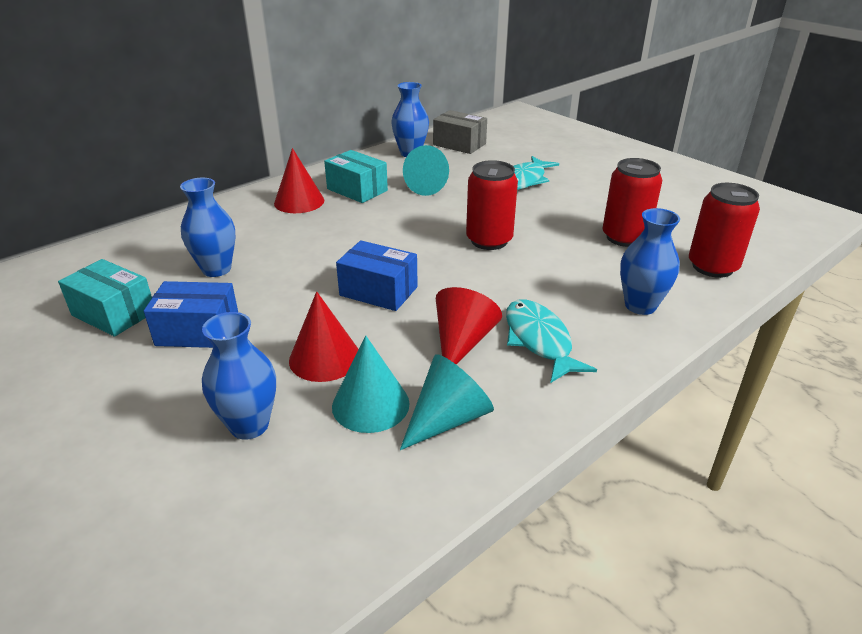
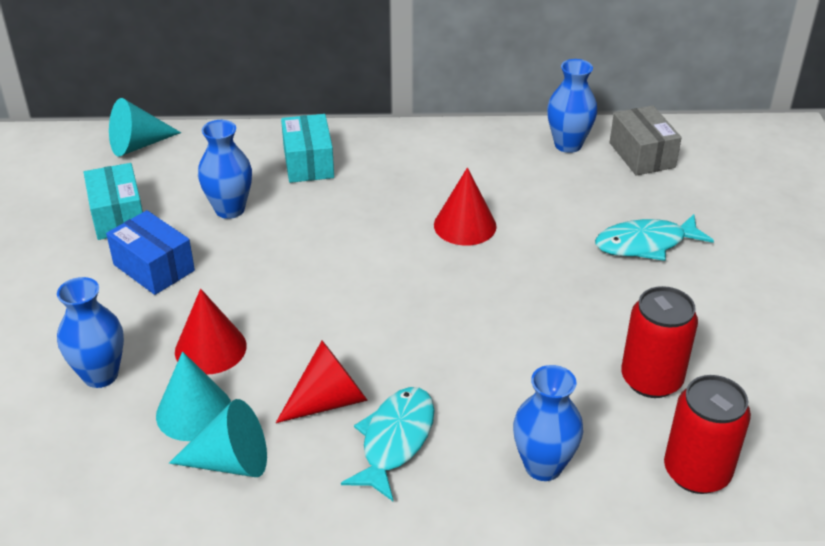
camera: 40 degrees right, 5 degrees up
red cone [274,148,324,213] -> red cone moved to [434,167,497,246]
turquoise box [324,150,388,203] -> turquoise box moved to [281,114,334,183]
blue box [336,240,418,311] -> none
turquoise cone [403,145,449,196] -> turquoise cone moved to [109,98,181,157]
red can [466,160,518,250] -> none

